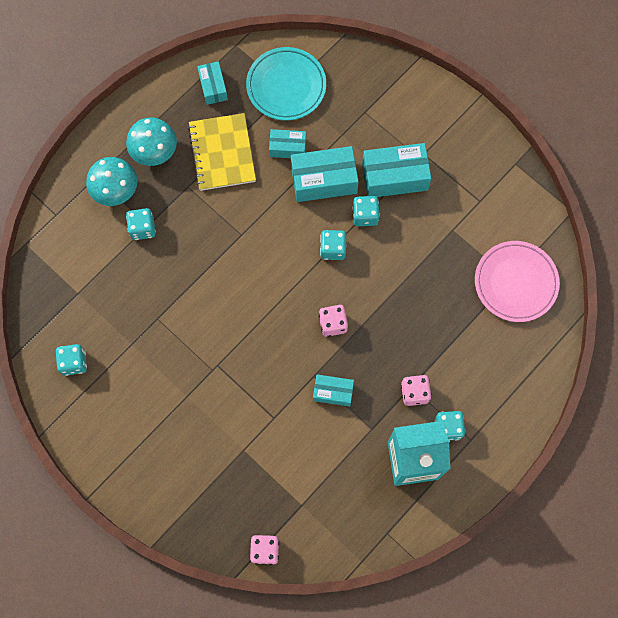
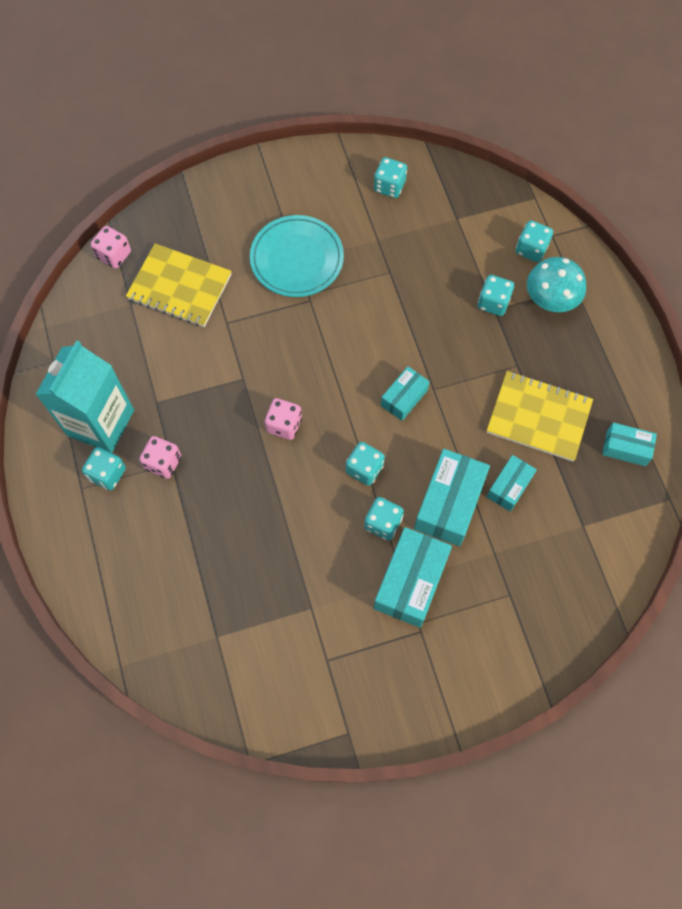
camera: 120 degrees right, 5 degrees down
turquoise mushroom [126,117,177,166] -> none
turquoise plate [246,47,326,121] -> turquoise plate moved to [250,215,344,297]
turquoise box [313,375,354,407] -> turquoise box moved to [381,366,430,421]
pink plate [475,241,560,322] -> none
none -> yellow notebook [126,243,232,327]
none -> turquoise dice [516,220,553,262]

